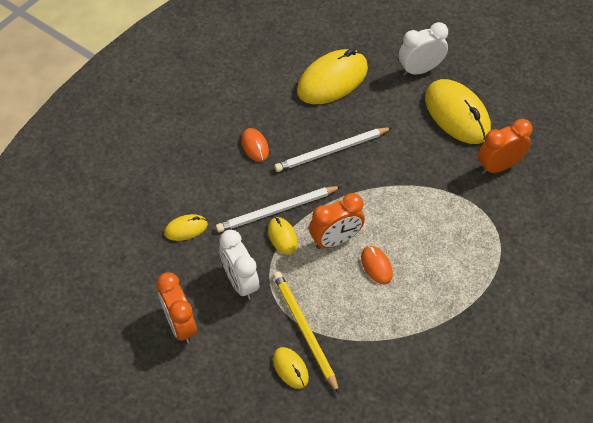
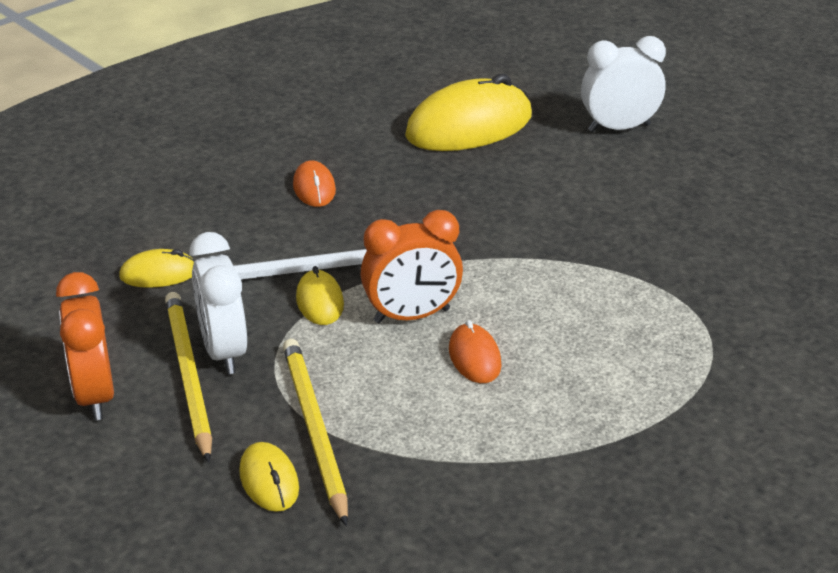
camera: 10 degrees right, 20 degrees down
white pencil [274,127,393,172] -> none
yellow mouse [425,79,491,144] -> none
orange clock [478,119,533,174] -> none
none -> yellow pencil [165,292,212,463]

